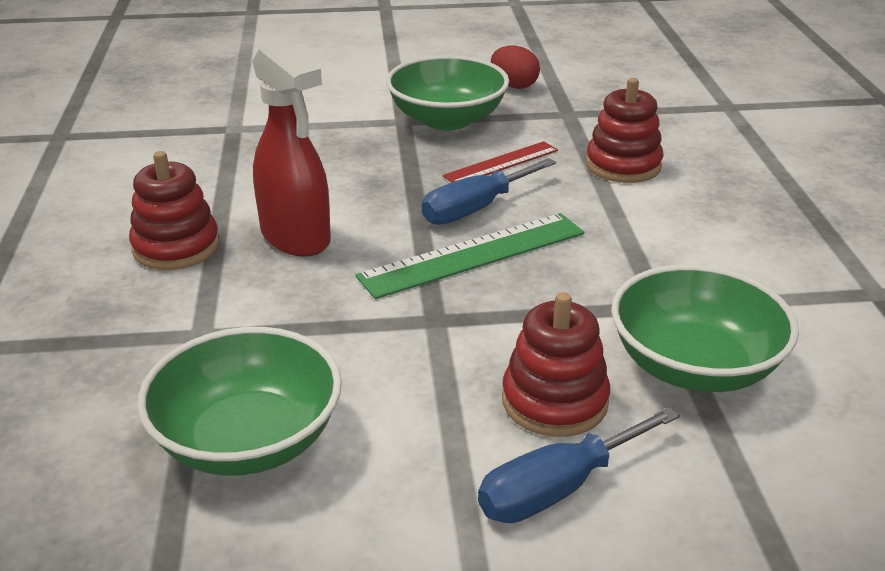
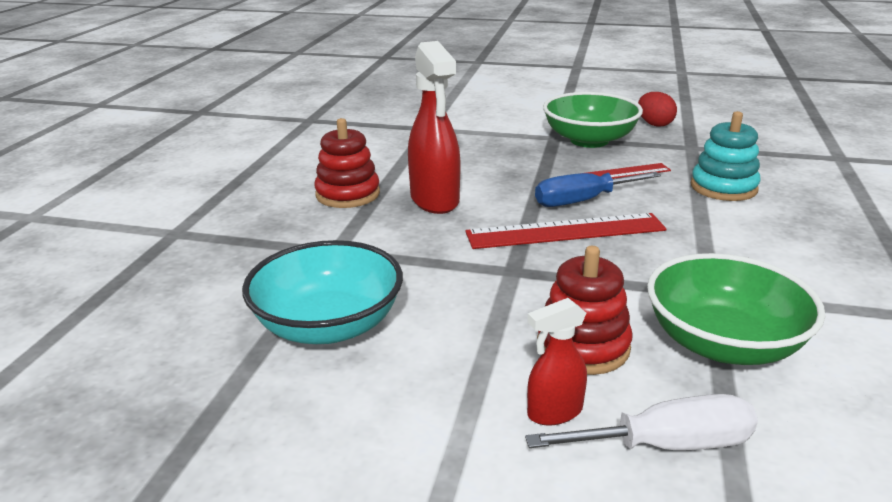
camera: 20 degrees right, 5 degrees down
green bowl [137,327,342,476] -> turquoise bowl [242,240,403,344]
green ruler [355,213,584,299] -> red ruler [465,213,667,249]
blue screwdriver [478,407,680,523] -> red spray bottle [527,298,587,426]
red stacking toy [586,78,663,183] -> turquoise stacking toy [691,111,761,201]
none -> white screwdriver [525,394,758,450]

